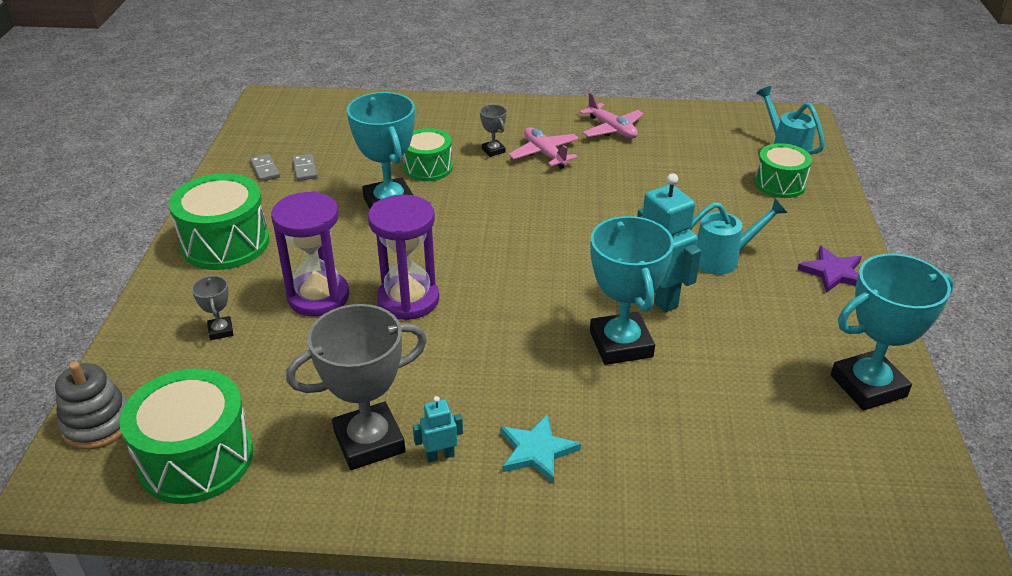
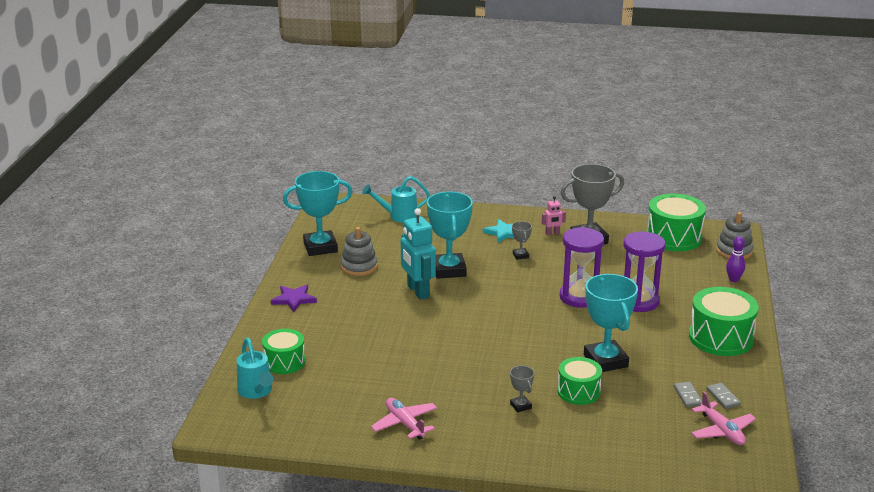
camera: 175 degrees left, 10 degrees down
grey trophy [192,276,233,340] -> grey trophy moved to [512,221,532,260]
turquoise robot [413,396,463,463] -> pink robot [542,196,566,235]
pink plane [509,127,579,169] -> pink plane moved to [691,391,756,445]
turquoise watering can [690,199,787,275] -> turquoise watering can moved to [362,176,430,223]
none -> grey stacking toy [341,227,378,276]
none -> purple bowling pin [726,236,745,282]

